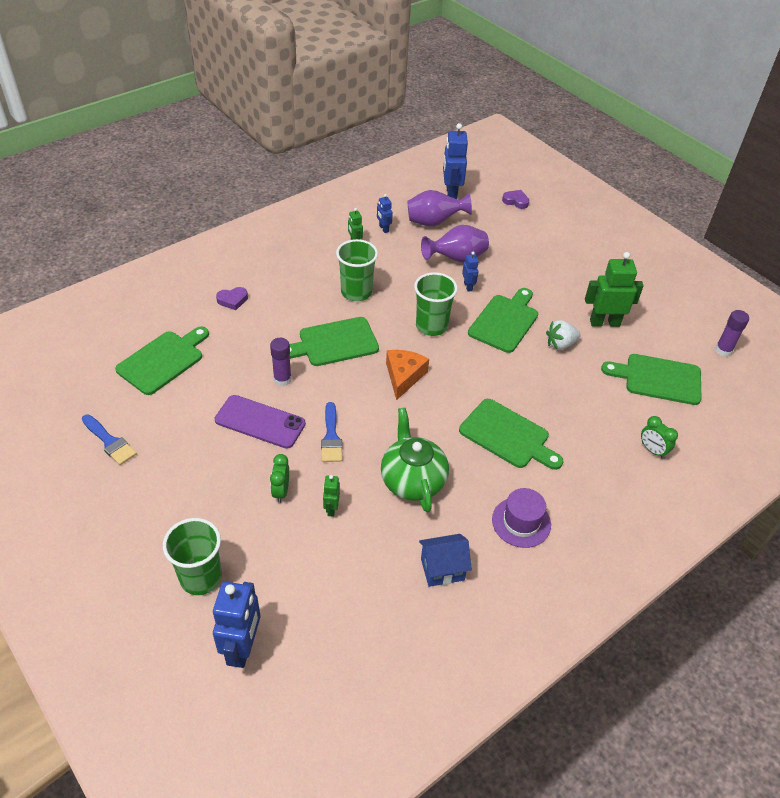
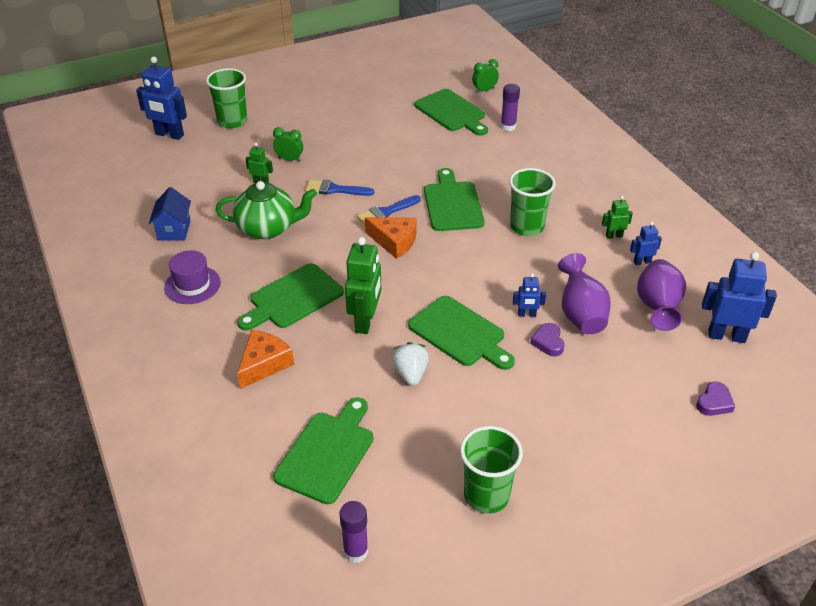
camera: 105 degrees right, 5 degrees down
blue brush [82,414,137,465] -> blue brush moved to [357,195,421,225]
purple phone [215,395,306,449] -> none
purple heart [216,287,248,310] -> purple heart moved to [530,323,564,356]
purple glue stick [270,338,292,386] -> purple glue stick moved to [501,84,520,131]
green cup [414,272,458,336] -> green cup moved to [460,426,523,514]
green robot [585,252,644,327] -> green robot moved to [345,237,382,334]
green clock [641,416,678,459] -> green clock moved to [472,59,499,93]
none -> orange cheese [237,330,294,389]

